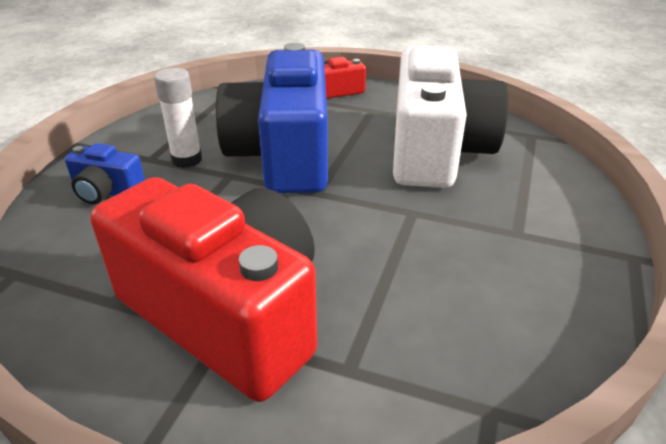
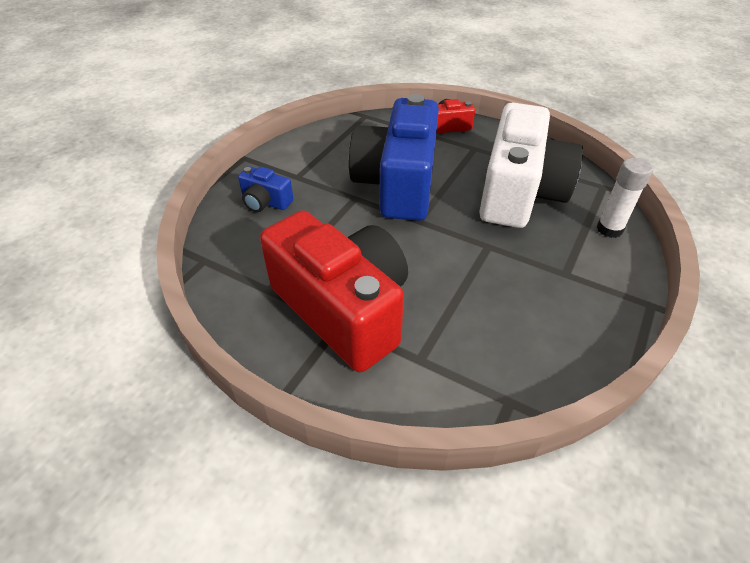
camera: 10 degrees right, 10 degrees up
white glue stick [154,68,202,168] -> white glue stick moved to [596,158,653,238]

